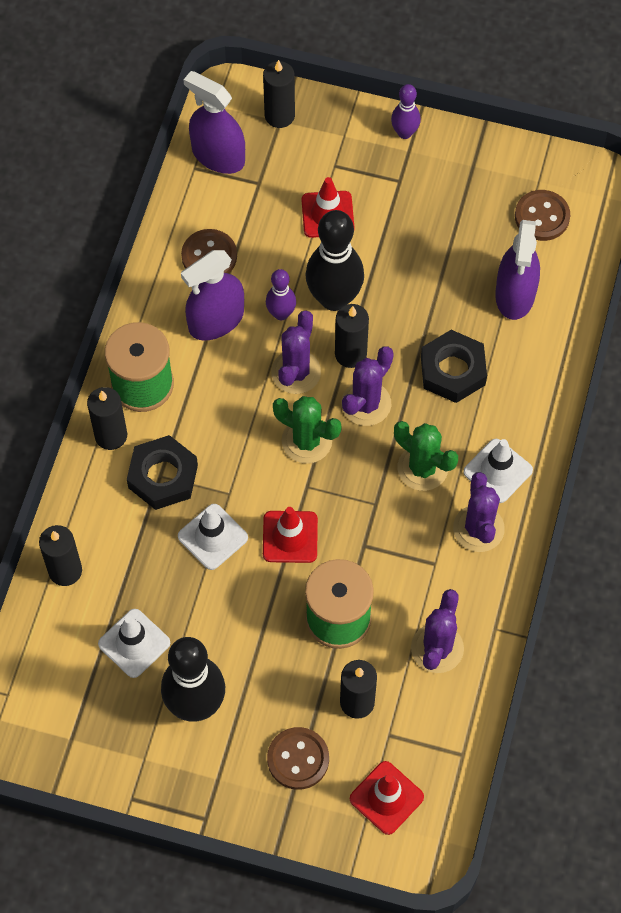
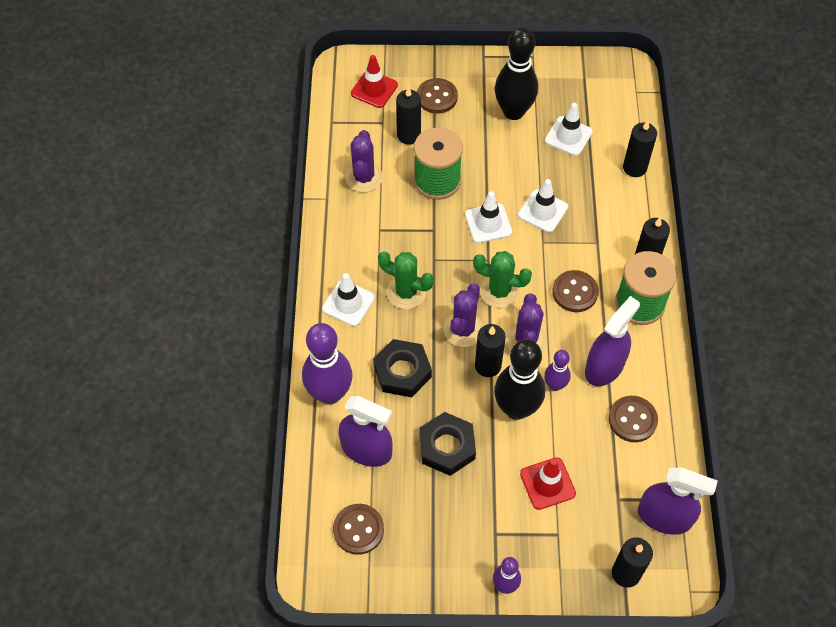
camera: 165 degrees right, 5 degrees down
black nut [127,435,198,510] -> black nut moved to [419,412,476,476]
red traffic cone [263,507,318,563] -> white traffic cone [465,191,512,243]
purple cactus [453,472,505,552] -> none
purple spray bottle [495,220,540,320] -> purple spray bottle turned 120 degrees clockwise [338,396,393,467]
none -> purple bowling pin [302,323,353,404]
none -> brown button [553,270,599,312]

